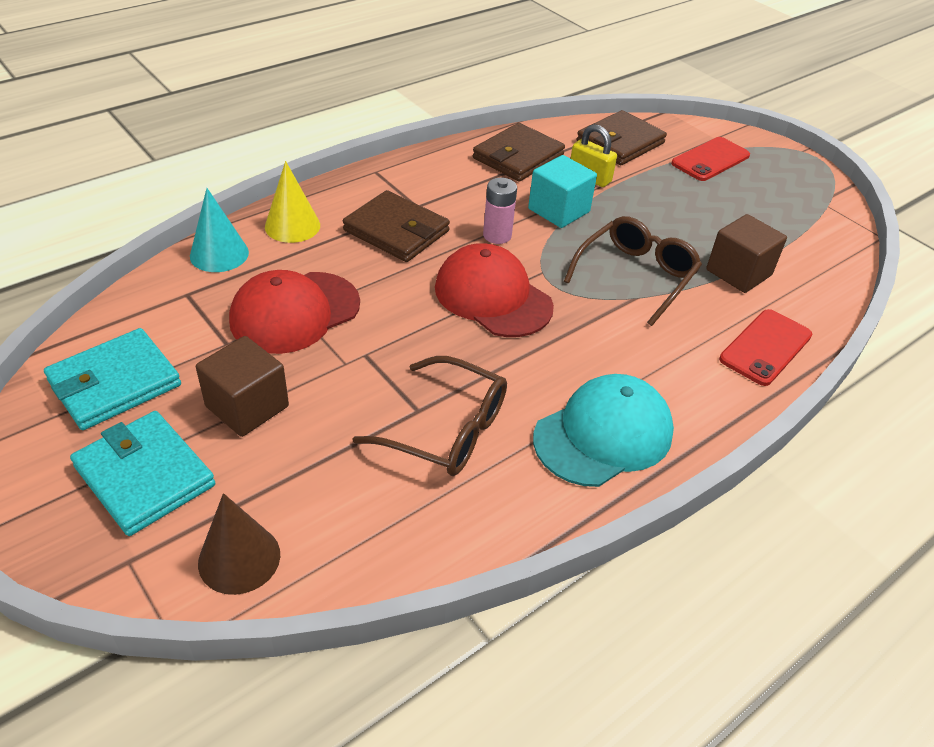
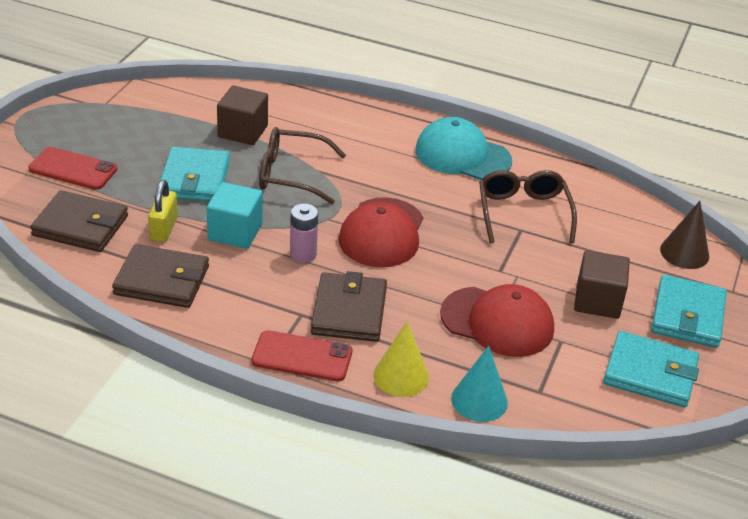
camera: 120 degrees left, 5 degrees down
red phone [719,309,812,386] -> red phone moved to [252,330,352,381]
none -> turquoise wallet [160,146,230,202]

